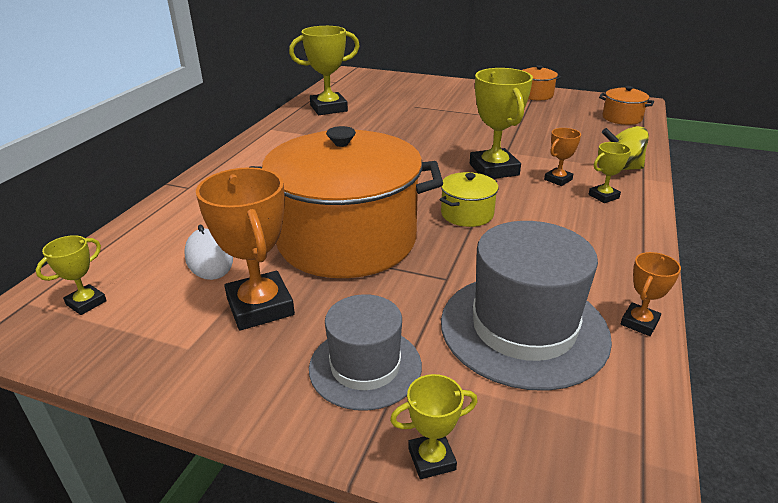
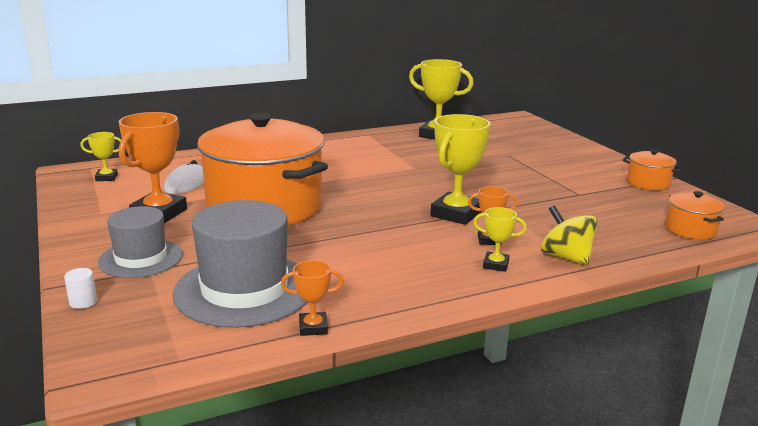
camera: 45 degrees right, 10 degrees down
yellow trophy [390,374,478,479] -> white cylinder [64,268,97,309]
yellow pot [439,172,499,227] -> none

